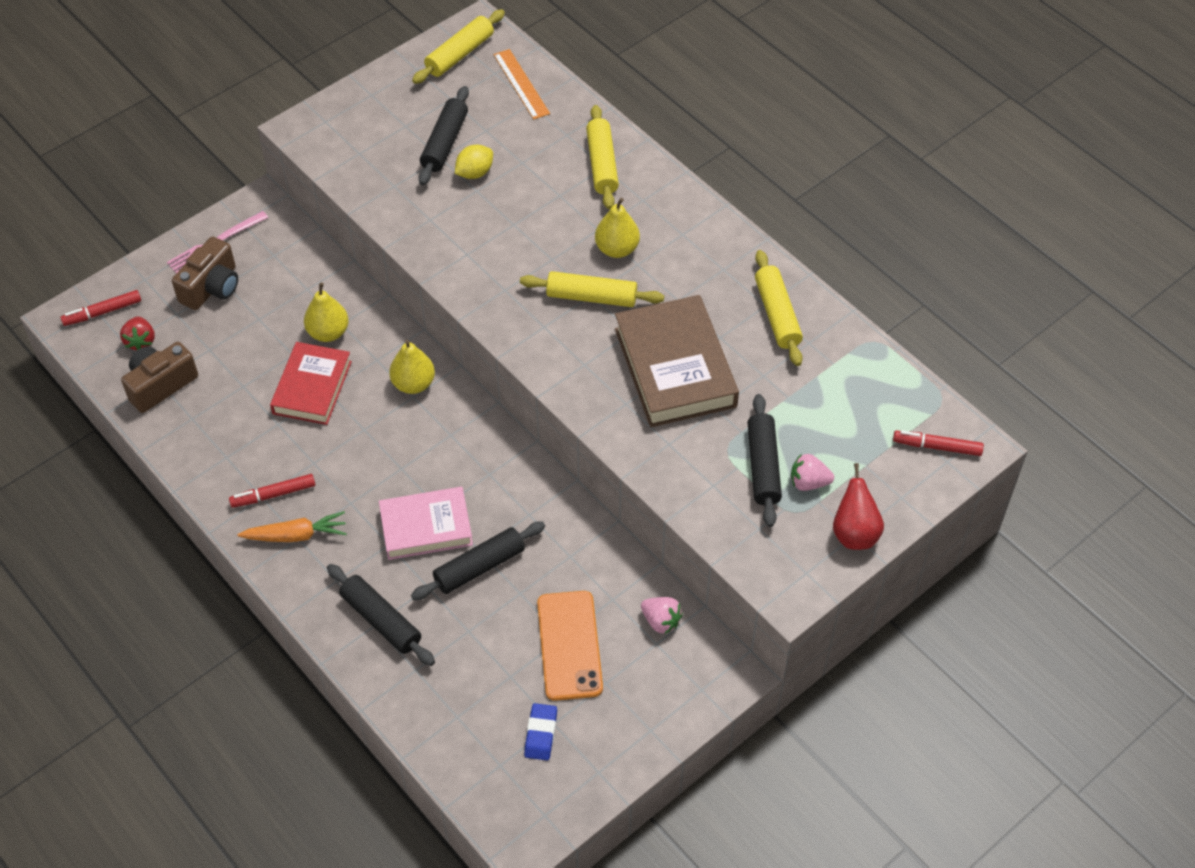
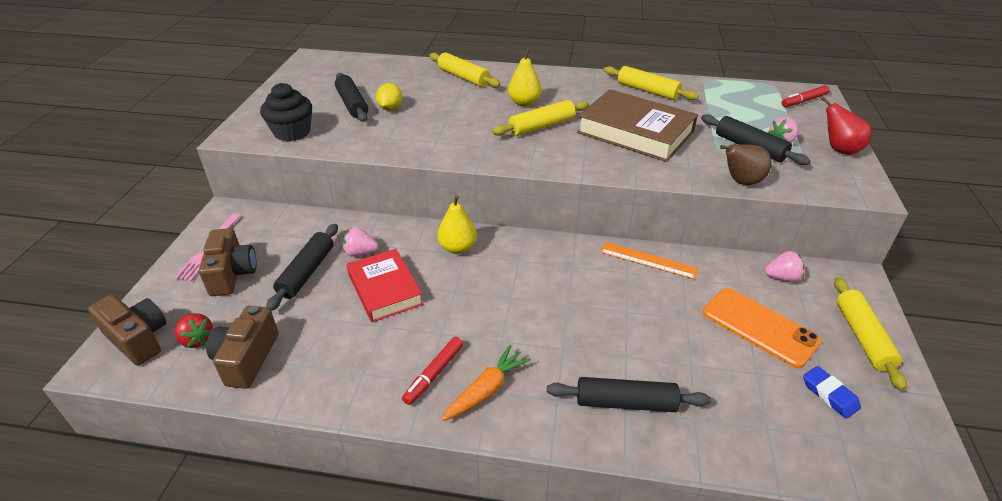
camera: 40 degrees left, 15 degrees down
red marker [61,290,141,326] -> brown camera [88,295,166,365]
yellow pear [304,283,349,342] -> pink strawberry [343,227,378,257]
pink book [379,487,473,560] -> none
black rolling pin [411,521,545,600] -> black rolling pin moved to [266,224,338,311]
yellow rolling pin [412,9,505,84] -> yellow rolling pin moved to [834,277,907,391]
orange ruler [493,49,550,119] -> orange ruler moved to [600,242,699,280]
none -> black cupcake [260,83,312,141]
none -> brown pear [720,144,772,185]

